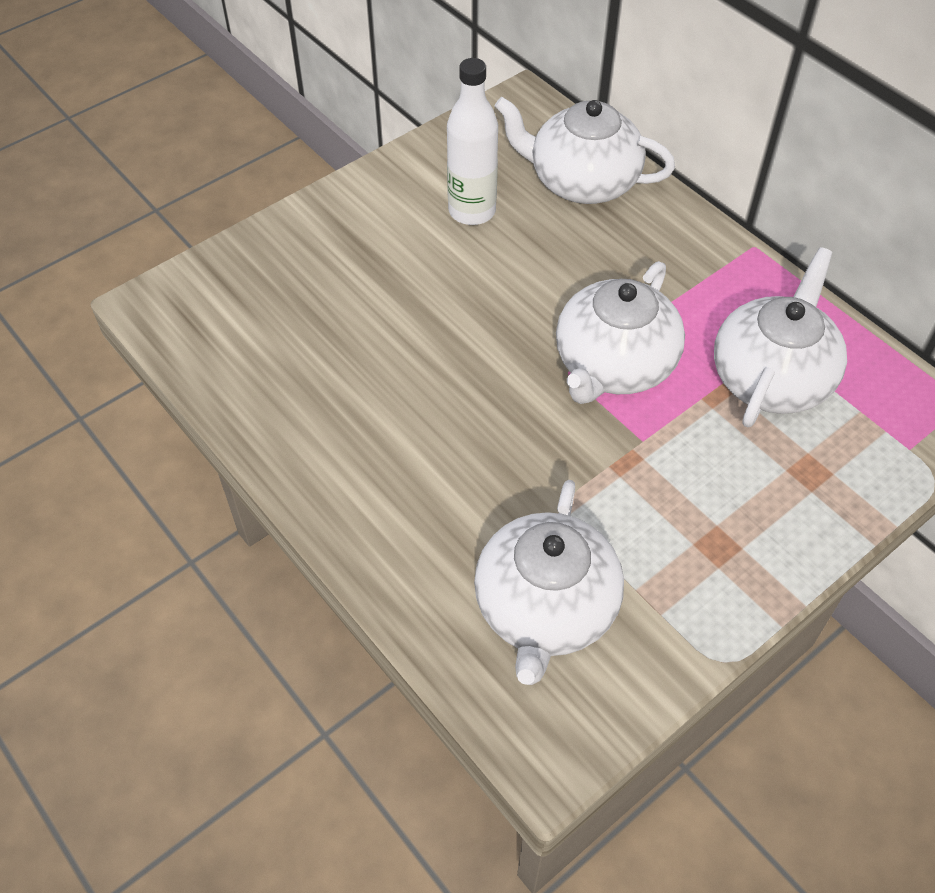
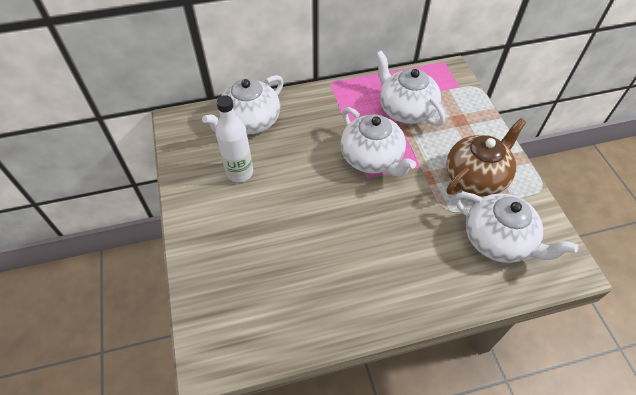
camera: 65 degrees left, 0 degrees up
none -> brown teapot [446,118,526,196]

